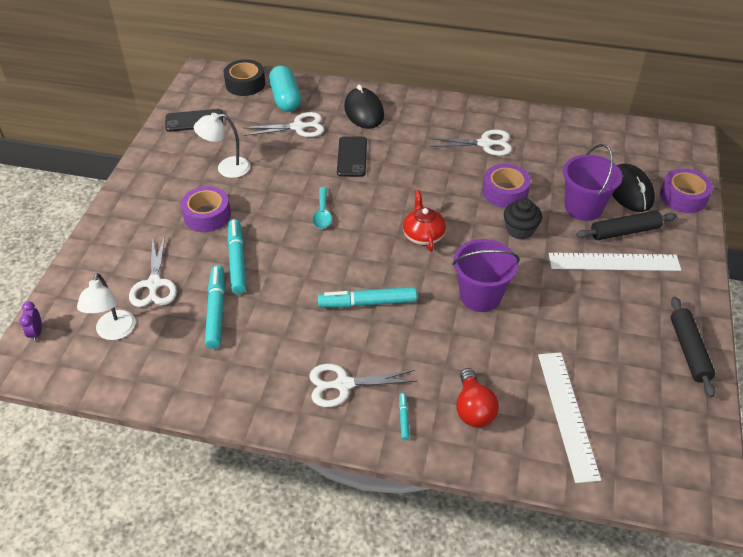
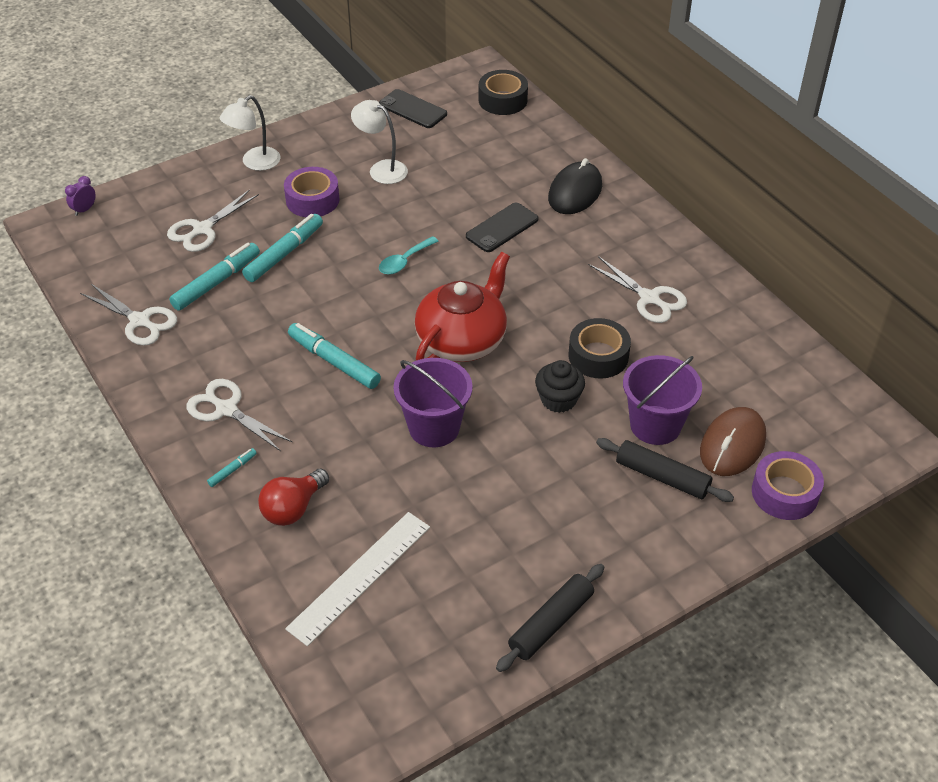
camera: 45 degrees right, 0 degrees up
white lamp [77,273,135,340] -> white lamp moved to [220,95,281,171]
white scissors [243,112,324,137] -> white scissors moved to [80,284,177,346]
turquoise capsule [269,65,301,112] -> none
red teapot [403,190,446,251] -> red teapot [415,252,510,362], size x1.71
purple tape [482,164,531,208] -> black tape [569,318,631,378]
white ruler [549,253,681,271] -> none
black mouse [612,164,655,212] -> brown mouse [700,407,766,476]

